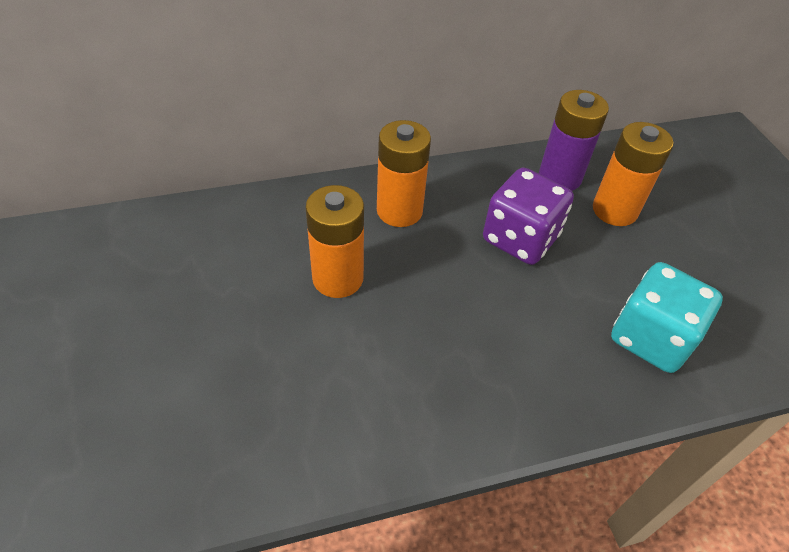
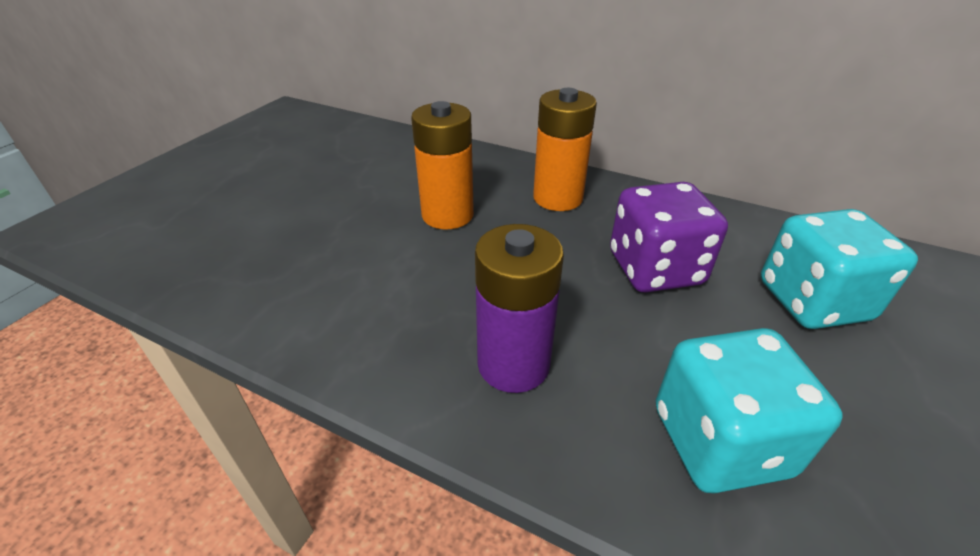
camera: 45 degrees right, 10 degrees down
purple battery [539,90,609,191] -> purple battery moved to [475,224,564,393]
orange battery [593,122,674,226] -> turquoise dice [761,209,918,329]

